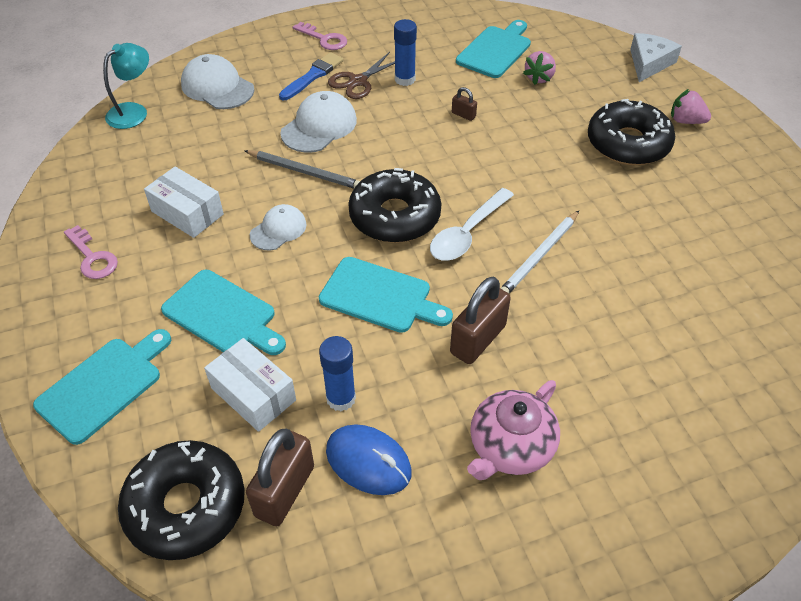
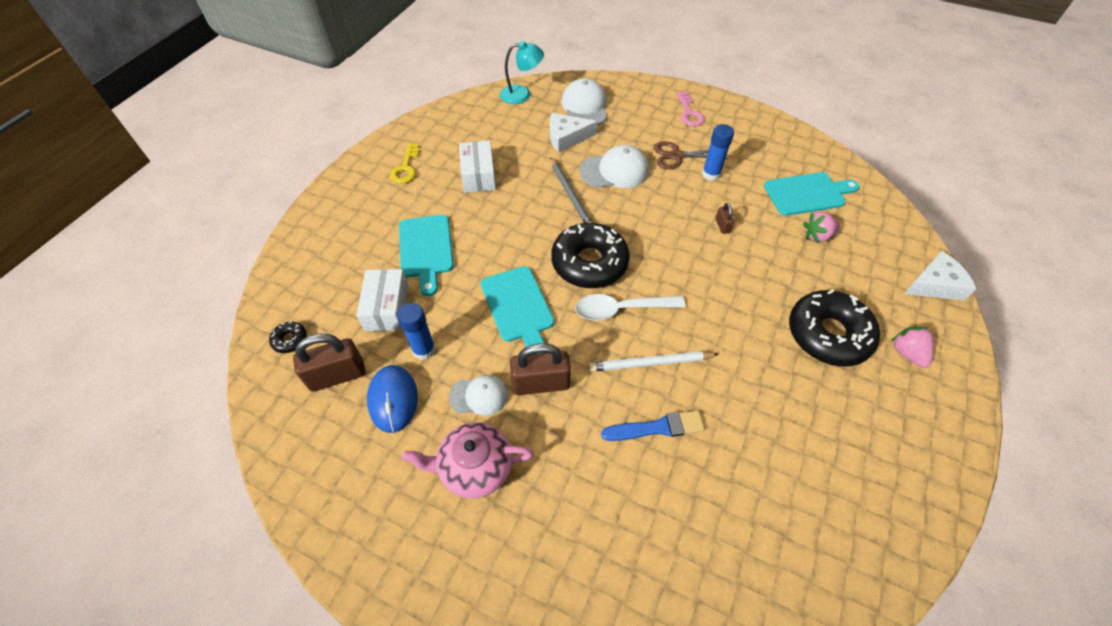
camera: 45 degrees right, 5 degrees up
turquoise cutting board [33,329,171,445] -> none
pink key [64,225,118,279] -> yellow key [390,143,420,184]
black donut [118,440,245,560] -> black donut [269,321,307,353], size x0.42
white cap [250,204,306,251] -> white cap moved to [449,375,508,416]
blue brush [279,52,343,100] -> blue brush moved to [601,410,705,441]
none -> white cheese [550,113,597,153]

